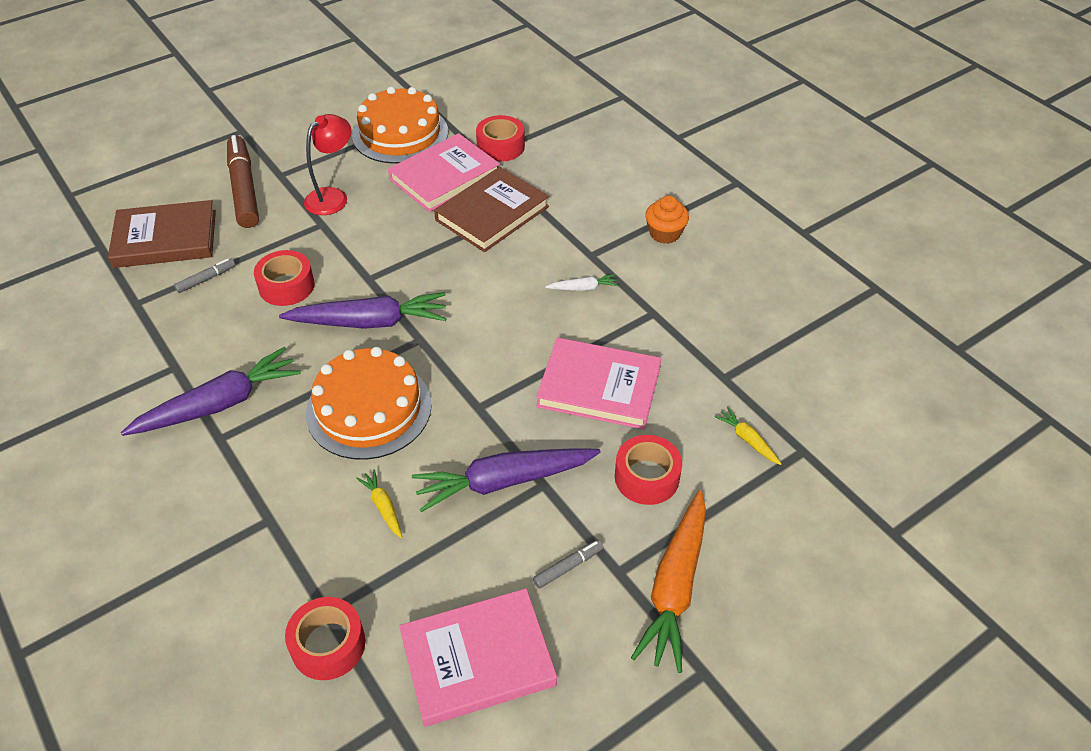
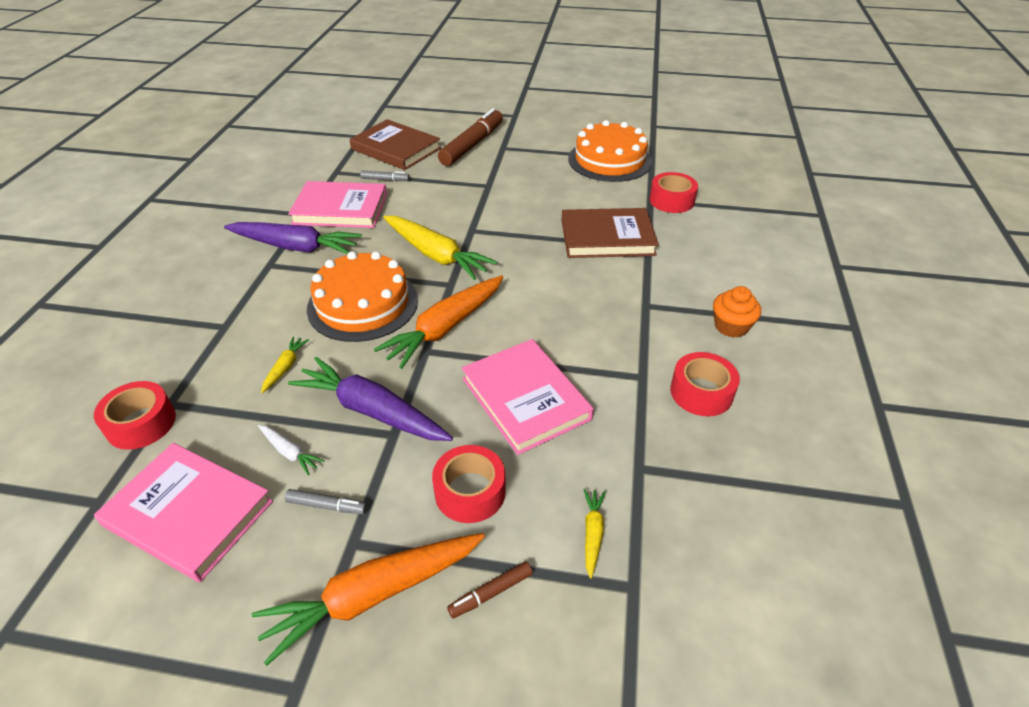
camera: 45 degrees right, 5 degrees down
red tape [254,250,315,306] -> red tape moved to [670,352,740,416]
purple carrot [279,292,447,329] -> yellow carrot [383,216,498,280]
red lamp [304,114,351,215] -> none
pink book [388,133,500,212] -> pink book moved to [288,181,387,228]
white carrot [545,274,618,291] -> white carrot moved to [258,425,324,475]
none -> orange carrot [374,275,503,369]
none -> brown marker [447,561,532,618]

